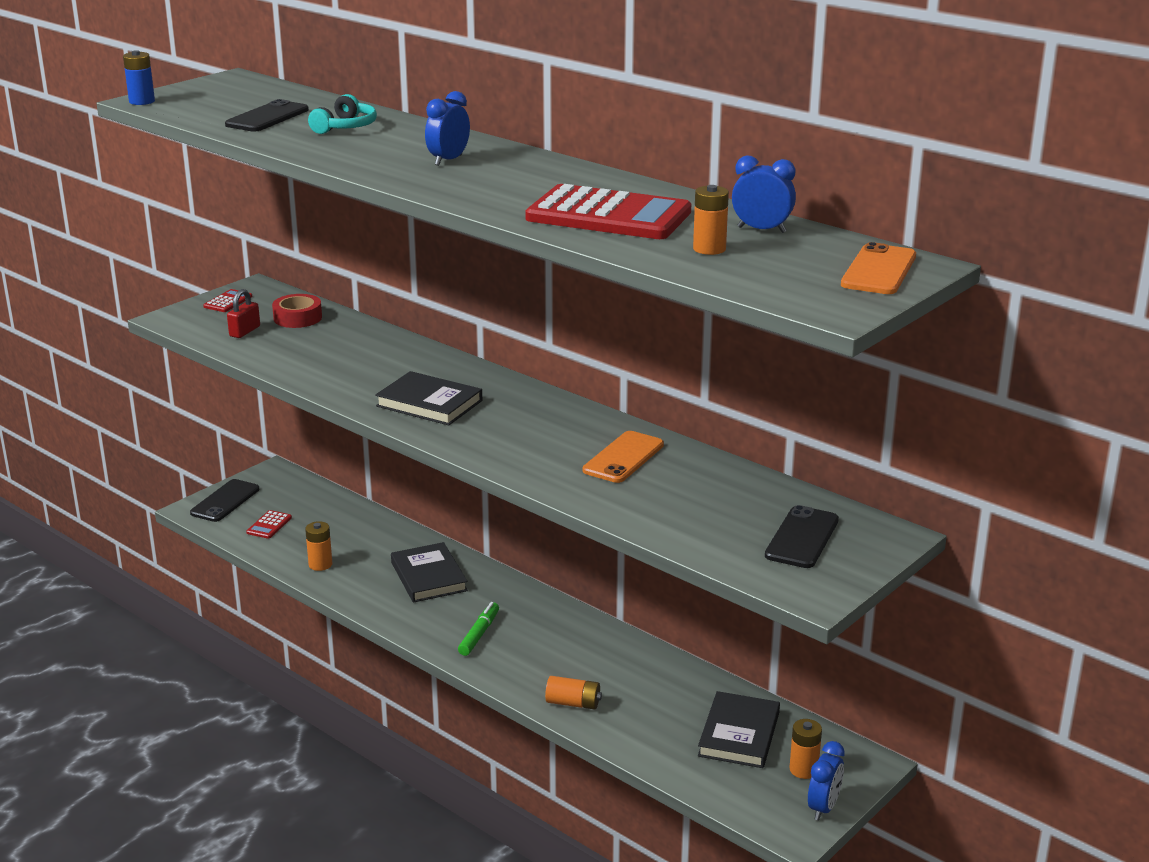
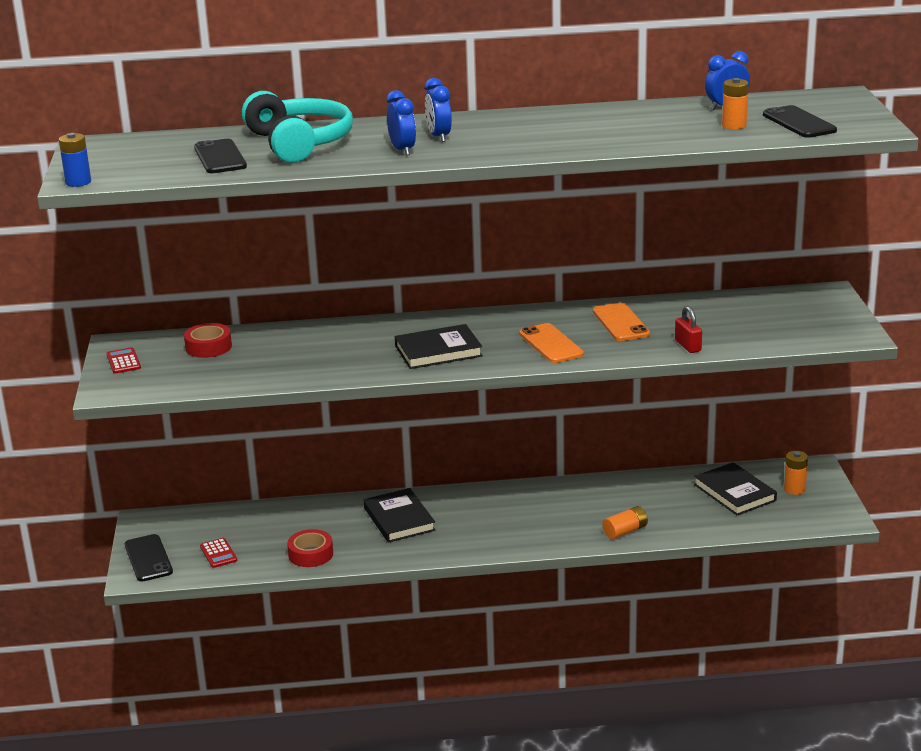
camera: 45 degrees left, 0 degrees up
red padlock [227,289,260,338] -> red padlock moved to [675,306,702,353]
orange battery [305,521,332,571] -> red tape [287,529,333,567]
turquoise headphones [308,94,377,134] -> turquoise headphones [242,91,353,163], size x1.92
black book [391,542,468,603] -> black book turned 45 degrees clockwise [364,488,435,543]
green marker [458,602,499,656] -> none
red calculator [525,184,691,239] -> none
black phone [765,505,839,568] -> black phone moved to [763,105,837,138]
blue clock [808,741,845,821] -> blue clock moved to [387,90,416,156]
orange phone [841,242,916,294] -> orange phone moved to [519,323,584,363]

